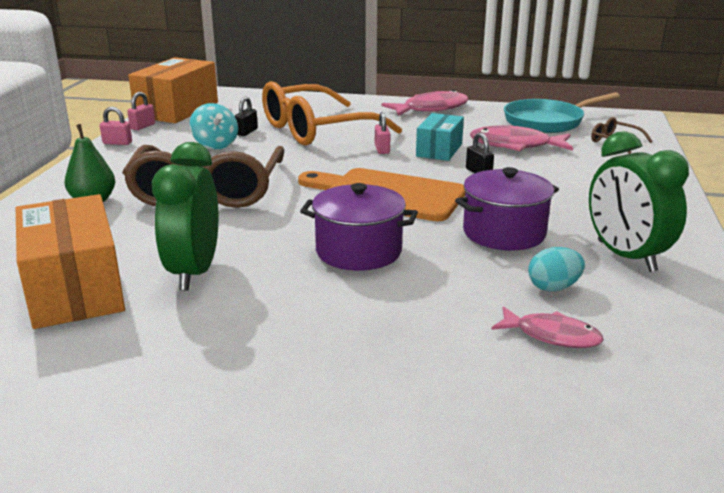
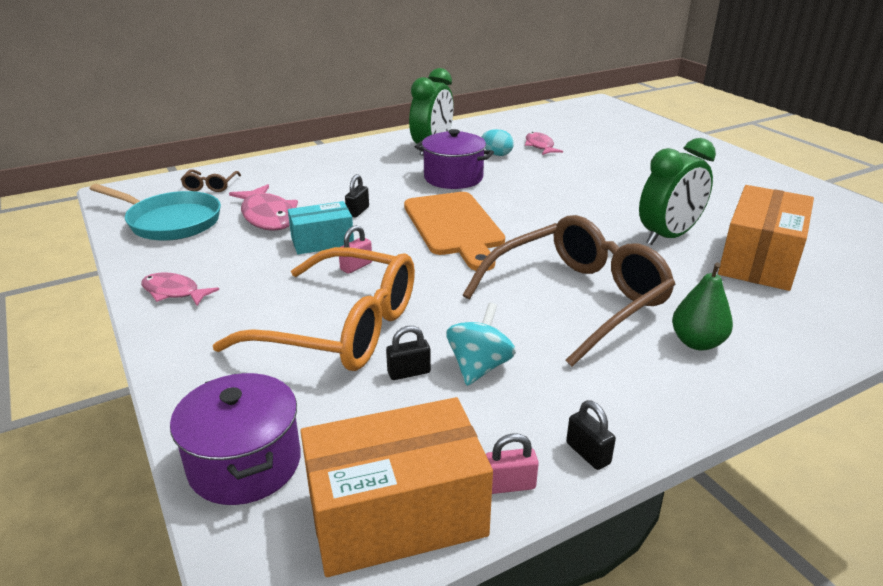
camera: 130 degrees left, 5 degrees up
pink padlock [100,107,132,145] -> black padlock [566,400,616,470]
purple pot [300,183,418,271] -> purple pot moved to [170,373,300,505]
pink fish [382,90,469,116] -> pink fish [141,272,219,306], size x0.64

